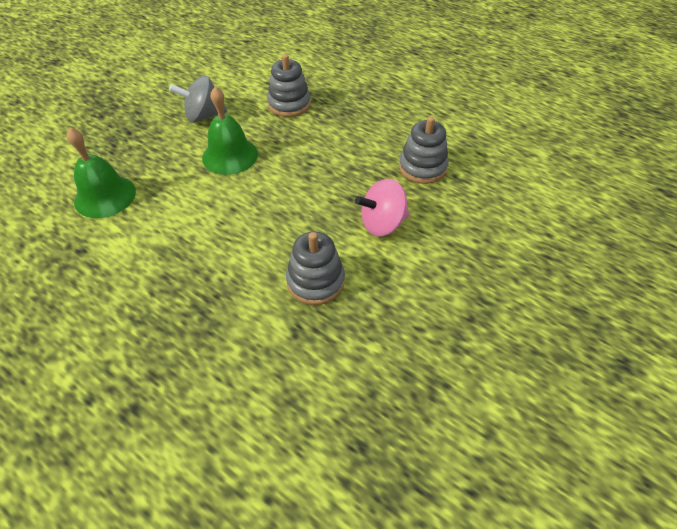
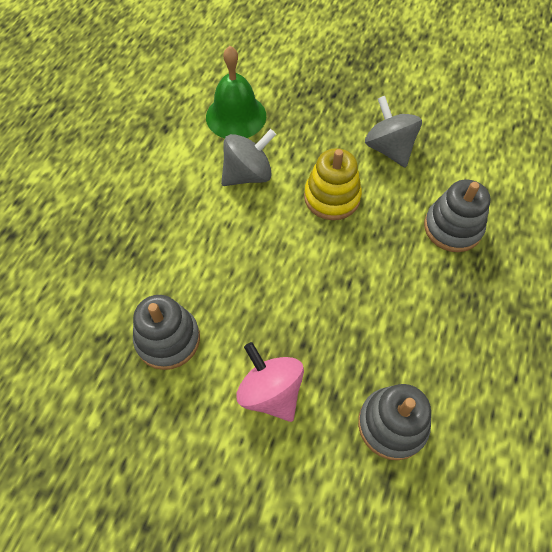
camera: 75 degrees right, 10 degrees up
green bell [202,87,258,175] -> yellow stacking toy [304,148,362,220]
none -> grey spinning top [221,129,276,186]

